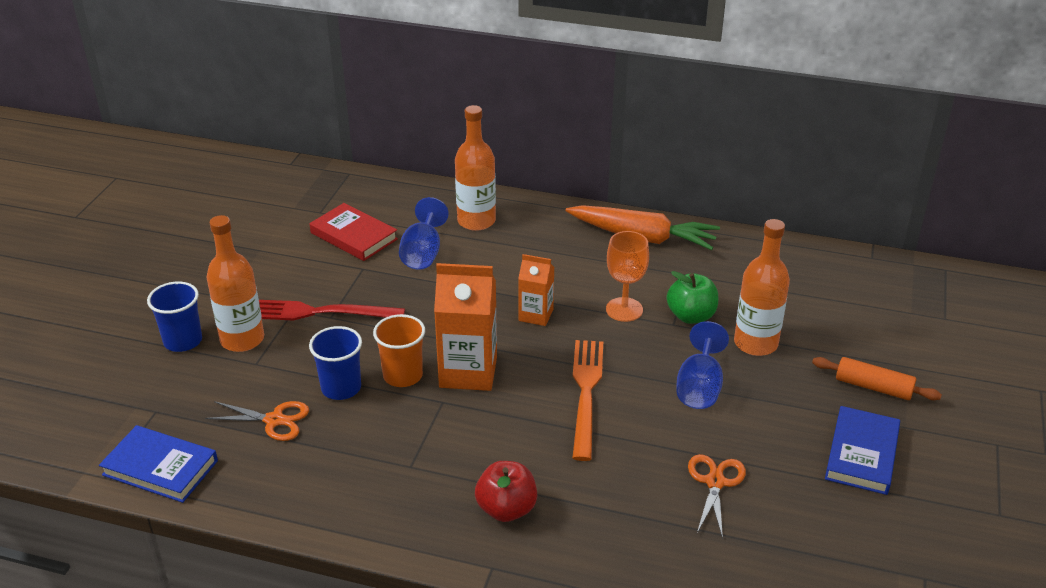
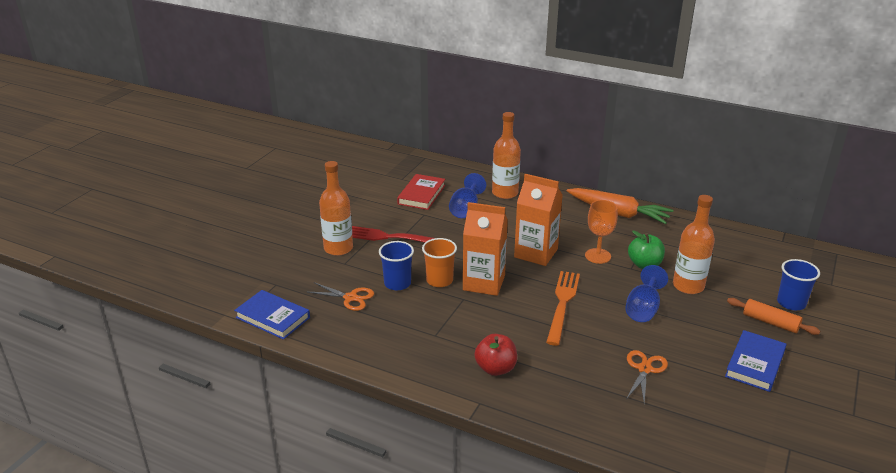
camera: 10 degrees right, 5 degrees down
blue cup [147,281,202,352] -> blue cup moved to [777,259,820,310]
red book [309,203,398,261] -> red book turned 60 degrees clockwise [397,174,445,210]
orange carton [518,254,555,326] -> orange carton [514,174,563,266], size x1.74

